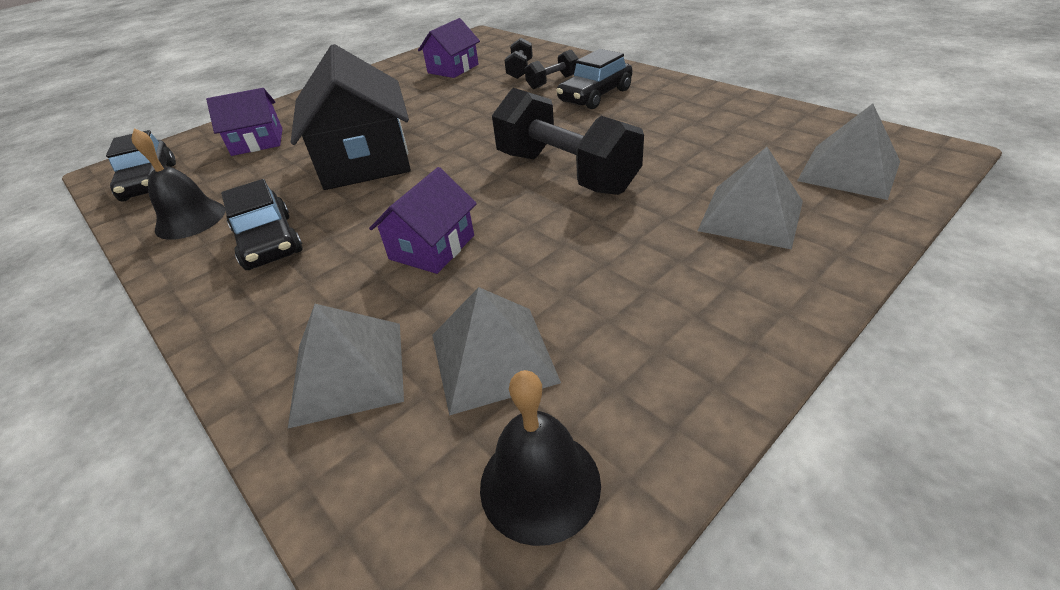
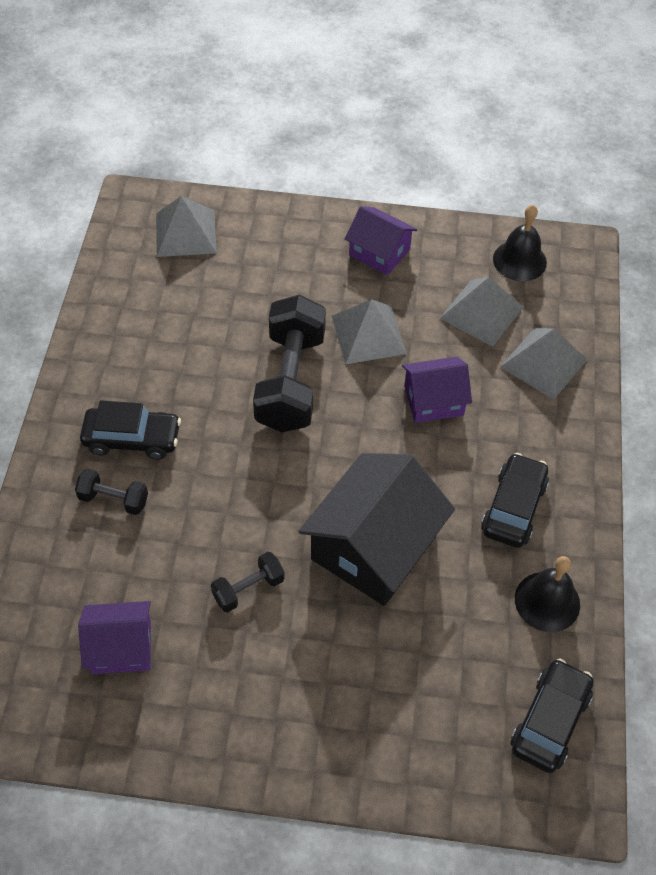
camera: 135 degrees left, 15 degrees up
purple house [206,88,283,156] -> purple house moved to [345,206,417,275]
black dumbbell [505,38,533,79] -> black dumbbell moved to [211,552,285,612]
grey pyramid [698,147,803,249] -> grey pyramid moved to [332,299,407,364]

